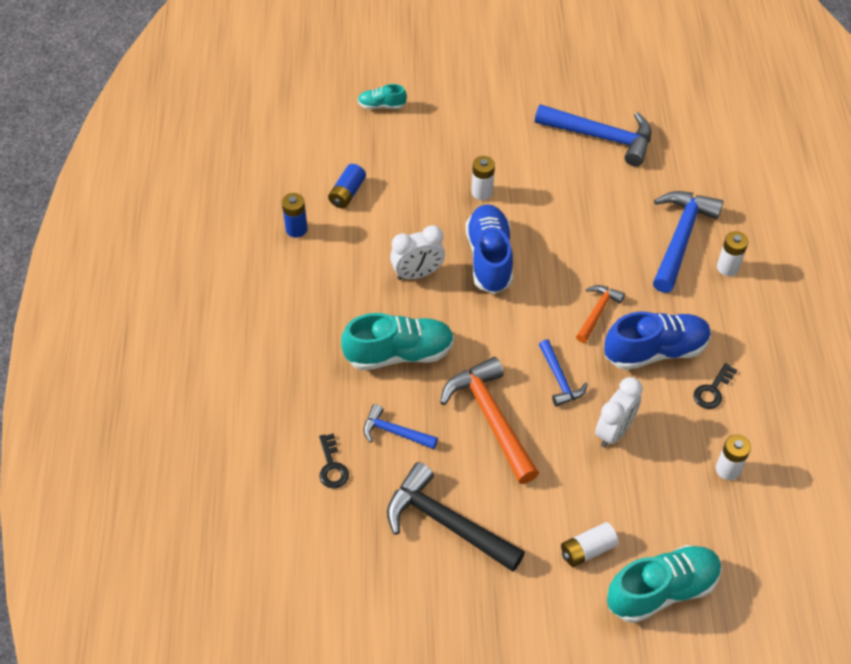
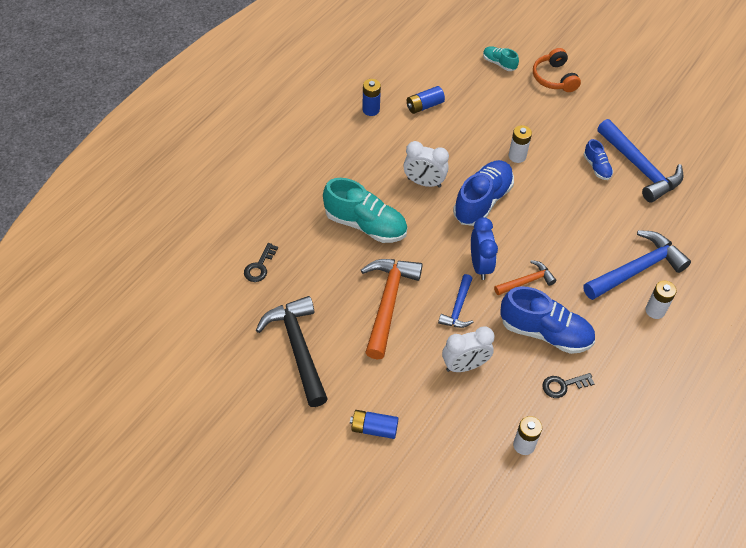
camera: 35 degrees right, 0 degrees up
blue hammer [363,404,438,449] -> none
white battery [561,522,619,567] -> blue battery [350,410,399,439]
turquoise shoe [607,545,722,623] -> none
none -> blue clock [471,217,498,280]
none -> orange headphones [533,48,581,92]
none -> blue shoe [584,139,613,180]

